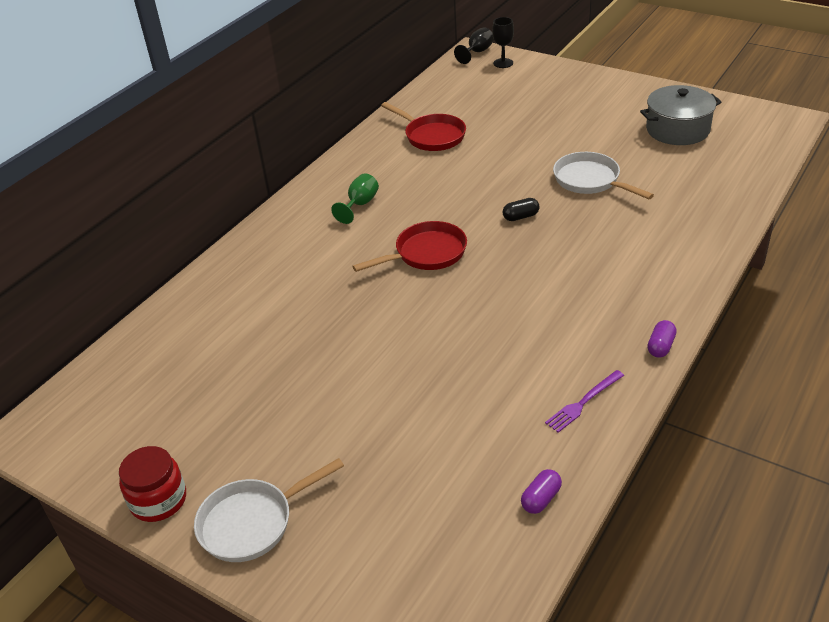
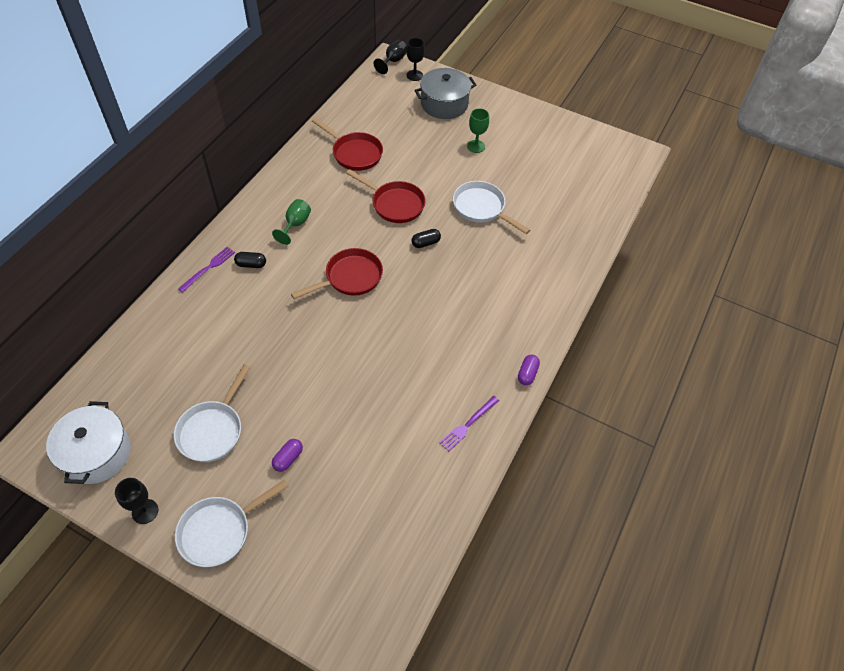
camera: 10 degrees left, 15 degrees up
red jar [119,446,186,522] -> black goblet [115,478,158,524]
purple capsule [521,469,562,514] -> purple capsule moved to [272,439,303,472]
grey pot [640,85,721,145] -> grey pot moved to [414,68,476,119]
none -> white pot [46,401,131,484]
none -> white pan [174,364,251,462]
none -> purple fork [178,247,235,293]
none -> black capsule [234,252,266,268]
none -> red pan [346,169,426,223]
none -> green goblet [467,108,489,153]

